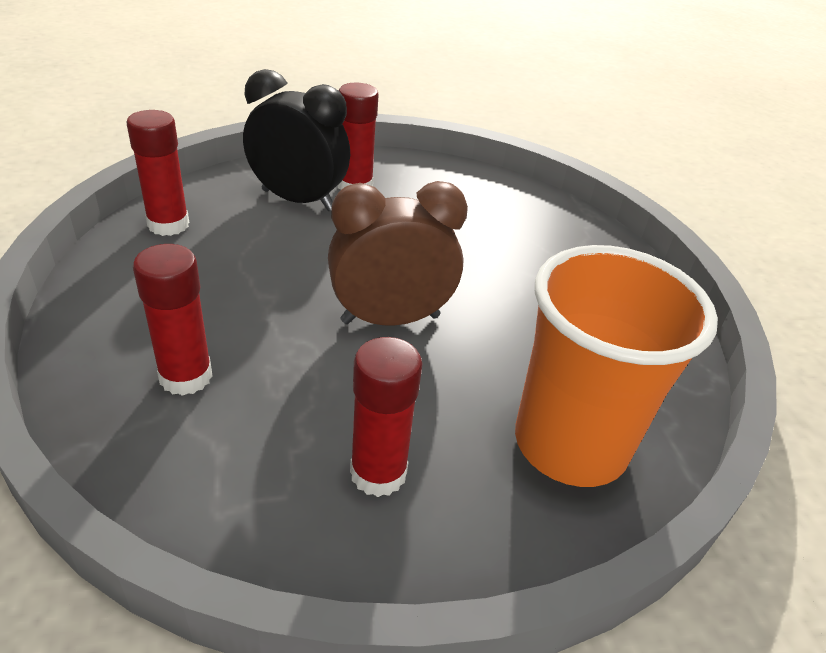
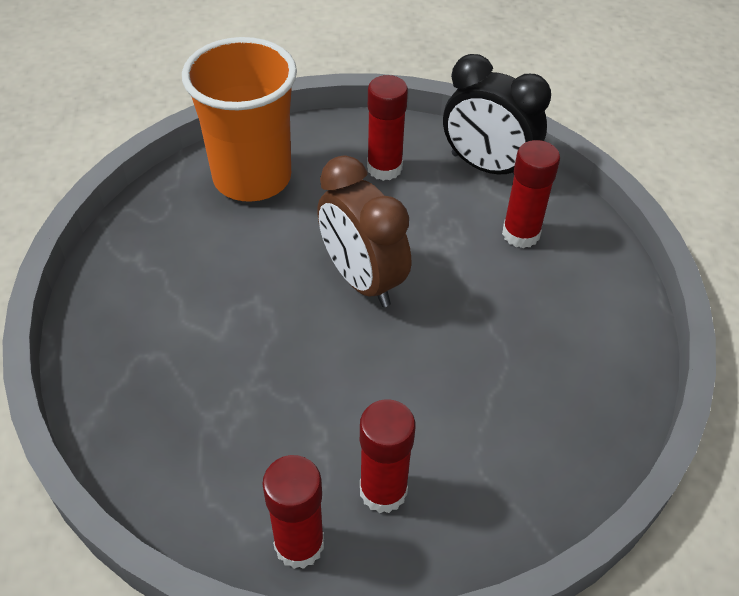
camera: 170 degrees left, 10 degrees up
red glue stick [126,110,189,236] -> red glue stick moved to [262,455,324,569]
black clock [243,69,350,211] -> black clock moved to [443,54,551,174]
brown clock [328,181,468,325] -> brown clock turned 60 degrees clockwise [317,155,411,307]

